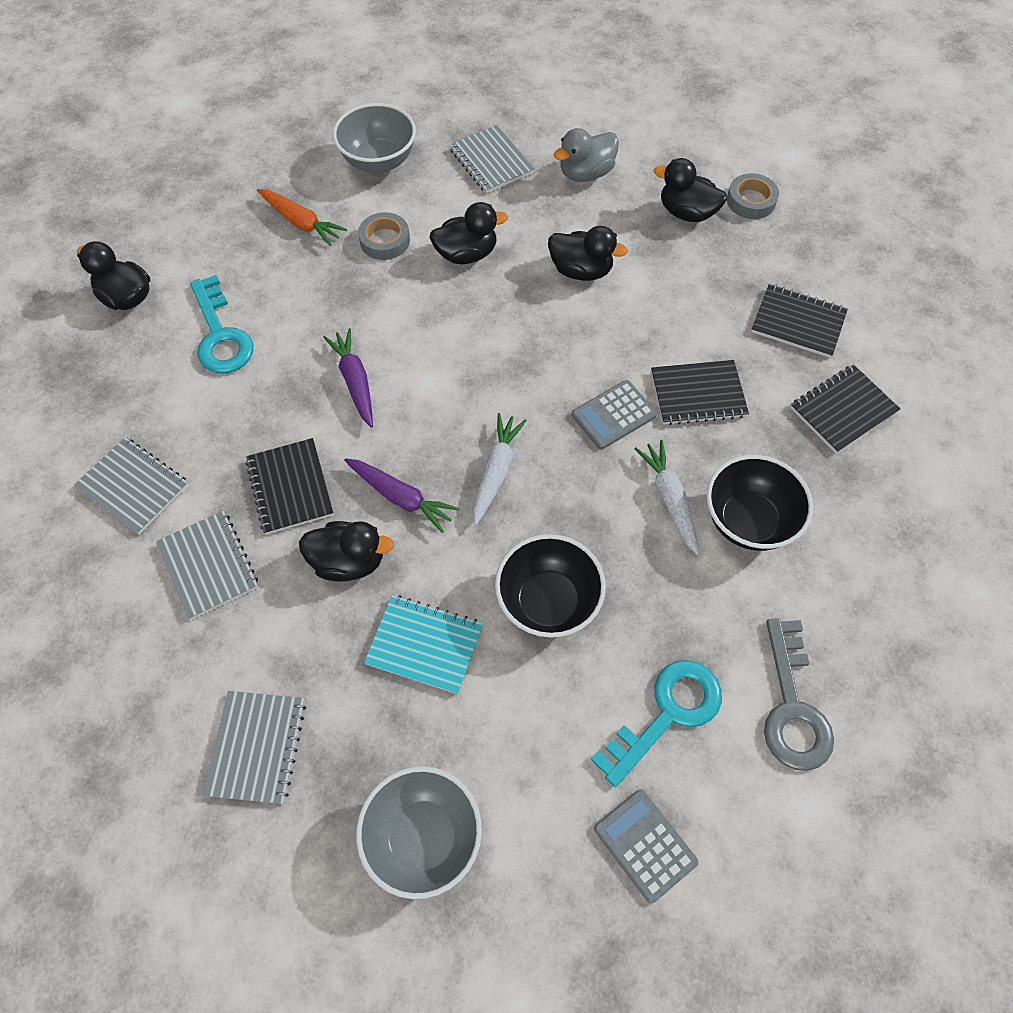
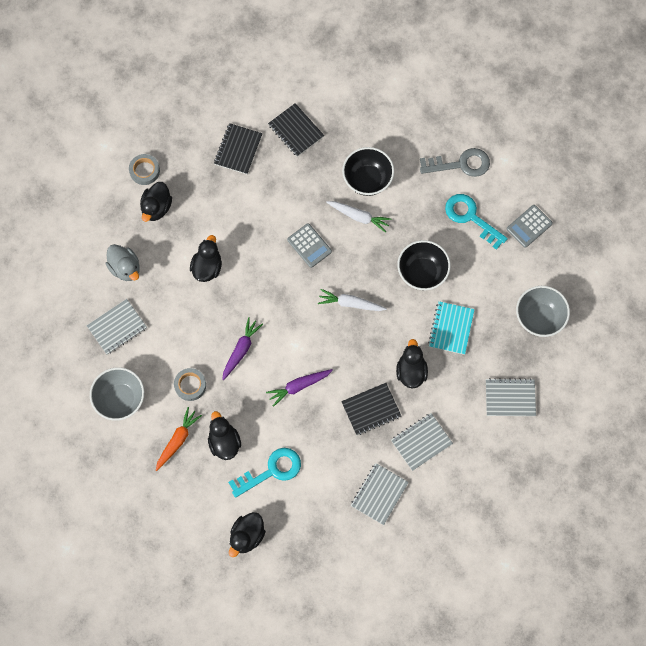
camera: 95 degrees left, 10 degrees up
purple carrot [344,458,459,533] -> purple carrot moved to [222,317,263,380]
black duck [429,202,508,264] -> black duck moved to [208,411,241,460]
white carrot [634,440,700,556] -> white carrot turned 135 degrees counterclockwise [326,201,392,233]
black notebook [651,360,749,425] -> none

